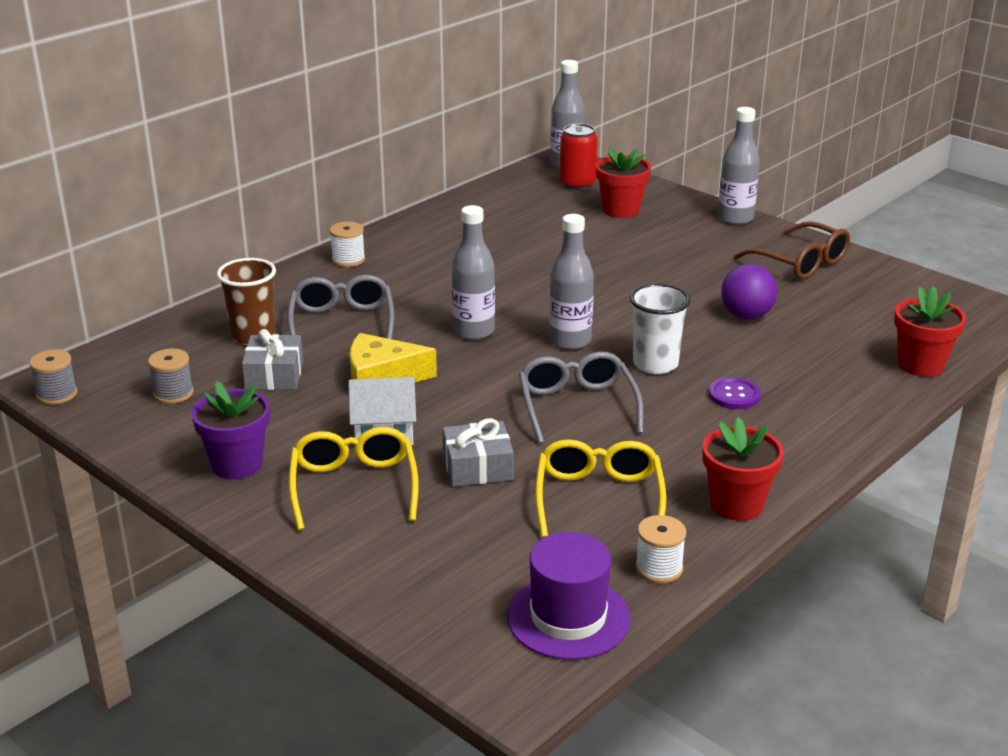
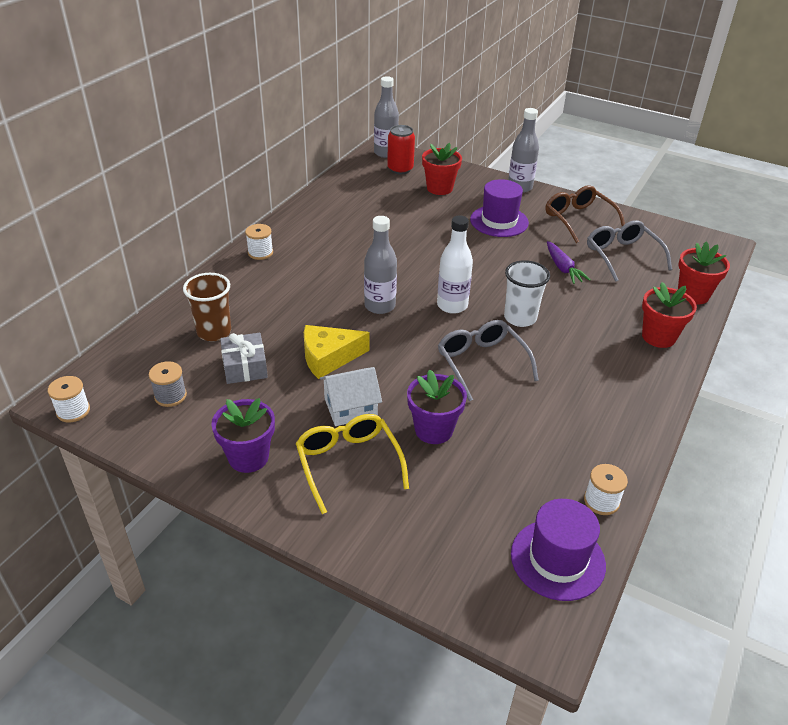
camera: 15 degrees left, 10 degrees up
grey spool [29,349,77,405] -> white spool [48,376,90,422]
grey glasses [287,275,394,339] -> grey glasses moved to [587,220,672,282]
grey gift [442,418,514,487] -> purple flower pot [407,369,467,444]
yellow glasses [535,439,666,538] -> none
grey bottle [549,214,594,350] -> white bottle [437,216,473,314]
red flower pot [702,417,784,521] -> red flower pot moved to [642,282,697,348]
purple button [709,377,761,409] -> none
purple ball [721,264,777,319] -> purple carrot [547,241,591,284]
brown glasses [734,221,850,280] -> brown glasses turned 150 degrees counterclockwise [545,185,625,243]
none -> purple hat [470,179,529,237]

